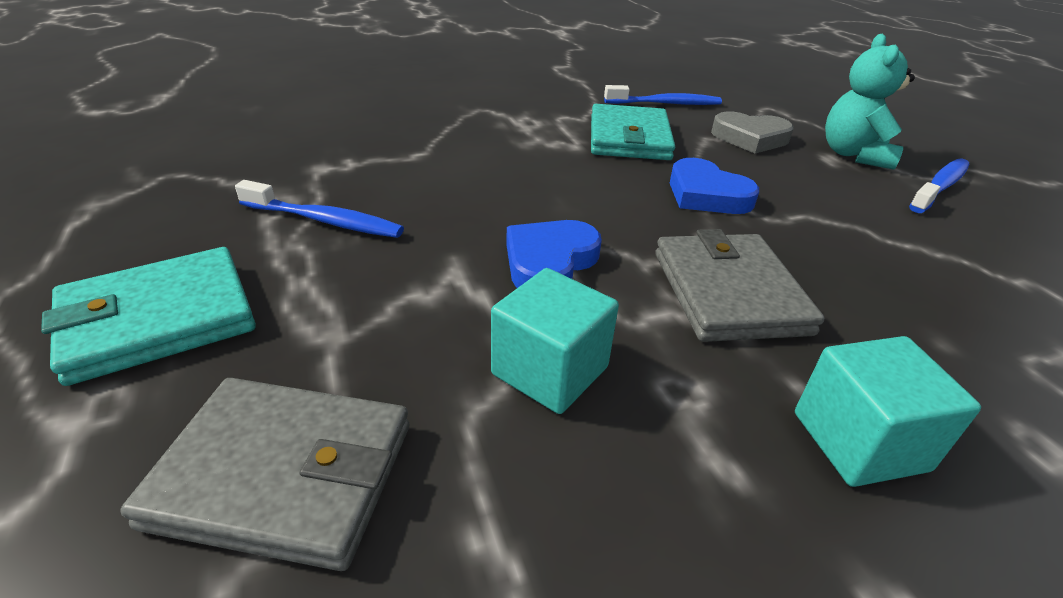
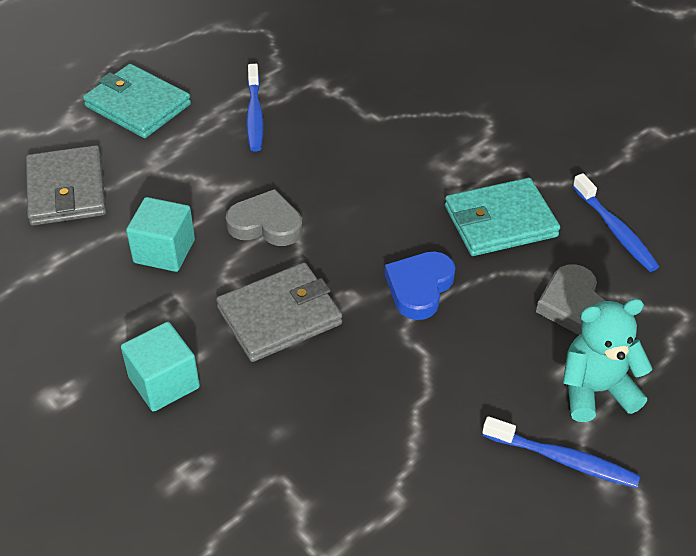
camera: 70 degrees right, 10 degrees up
blue heart [506,220,602,288] -> grey heart [226,189,303,246]

